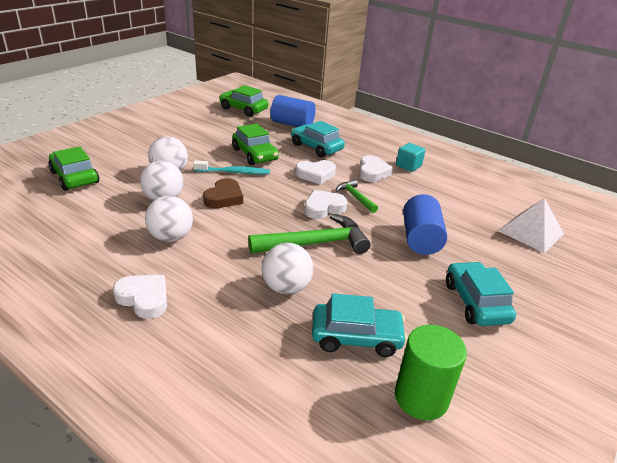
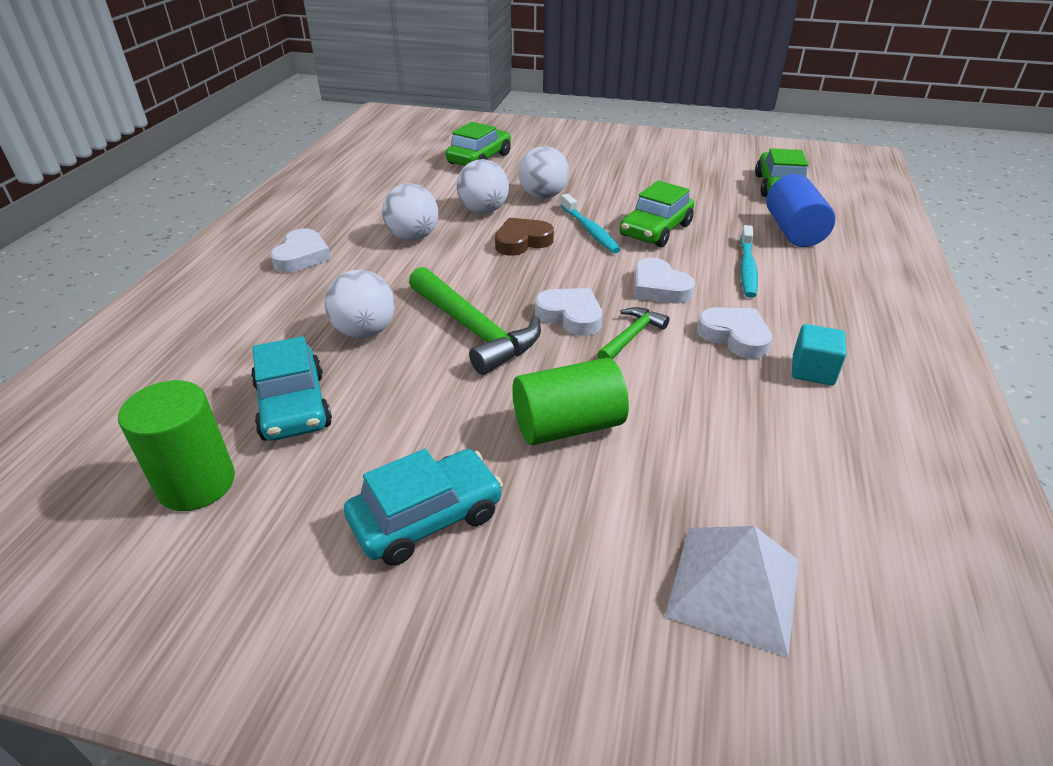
camera: 70 degrees right, 5 degrees up
brown heart [203,178,243,208] -> brown heart turned 150 degrees clockwise [495,218,554,256]
turquoise car [291,121,345,157] -> turquoise toothbrush [740,225,758,298]
white heart [359,155,393,182] -> white heart turned 120 degrees counterclockwise [697,307,772,359]
blue cylinder [403,194,447,255] -> green cylinder [512,358,629,445]

